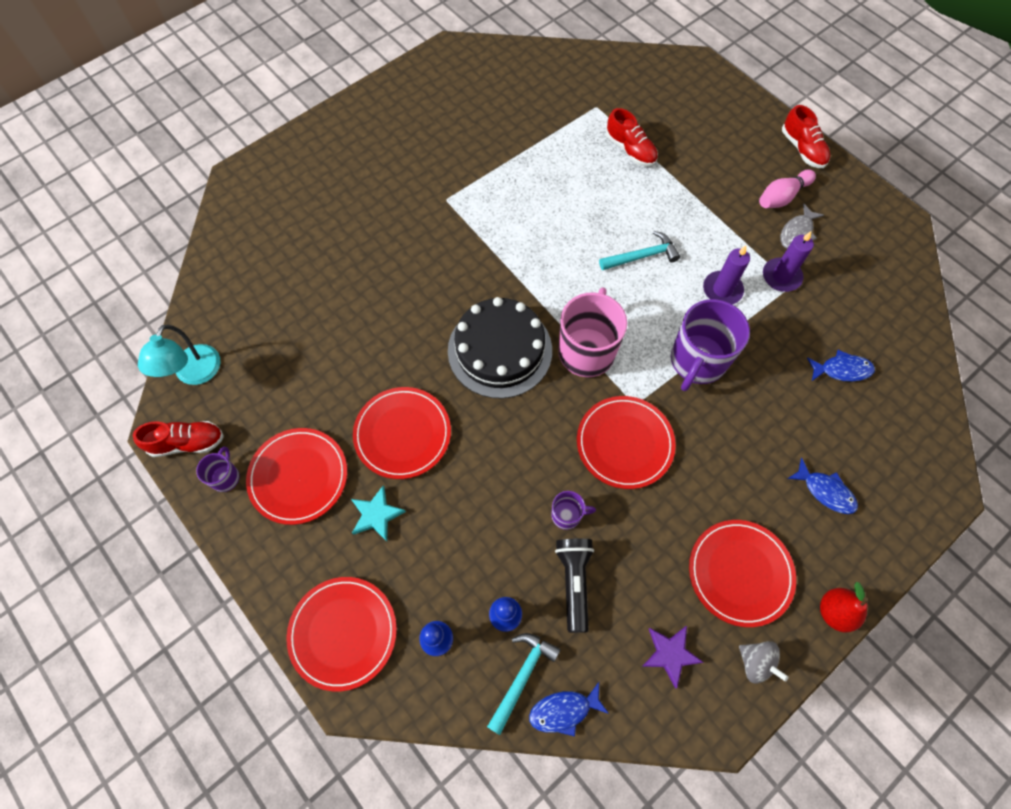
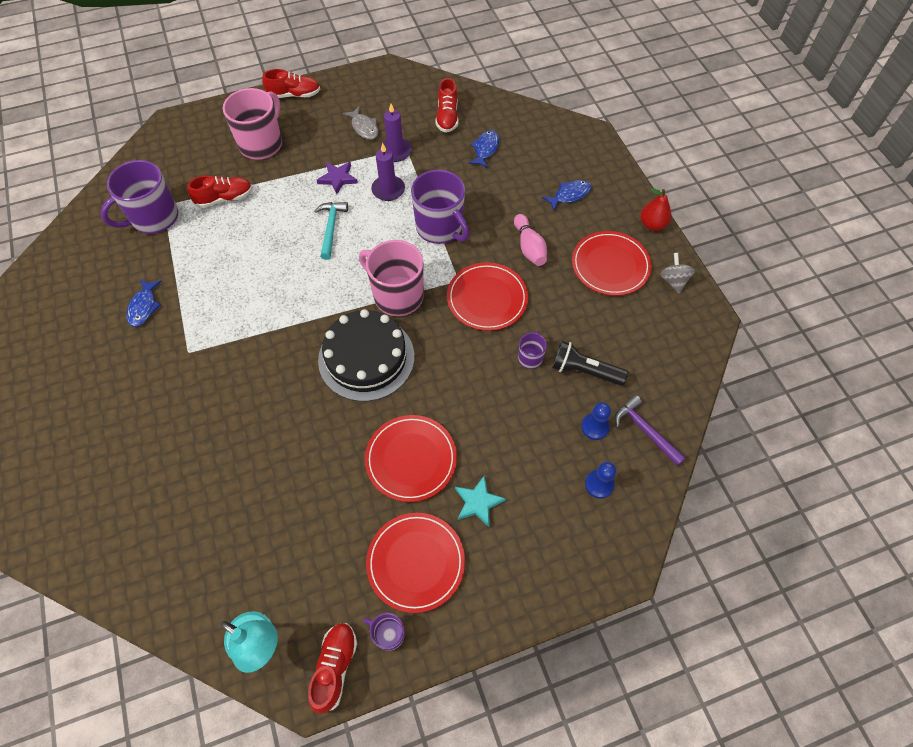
camera: 70 degrees left, 5 degrees down
red plate [286,577,397,691] -> none
turquoise hammer [487,633,561,735] -> purple hammer [615,395,686,466]
blue fish [529,682,609,736] -> blue fish moved to [127,280,162,327]
purple star [642,626,704,688] -> purple star moved to [317,162,358,194]
grey spinning top [739,641,789,684] -> grey spinning top turned 75 degrees counterclockwise [660,253,695,293]
pink bowling pin [759,169,816,208] -> pink bowling pin moved to [514,214,547,266]
none -> purple mug [100,160,178,234]
none -> pink mug [223,88,282,160]
none -> red shoe [436,78,459,133]

